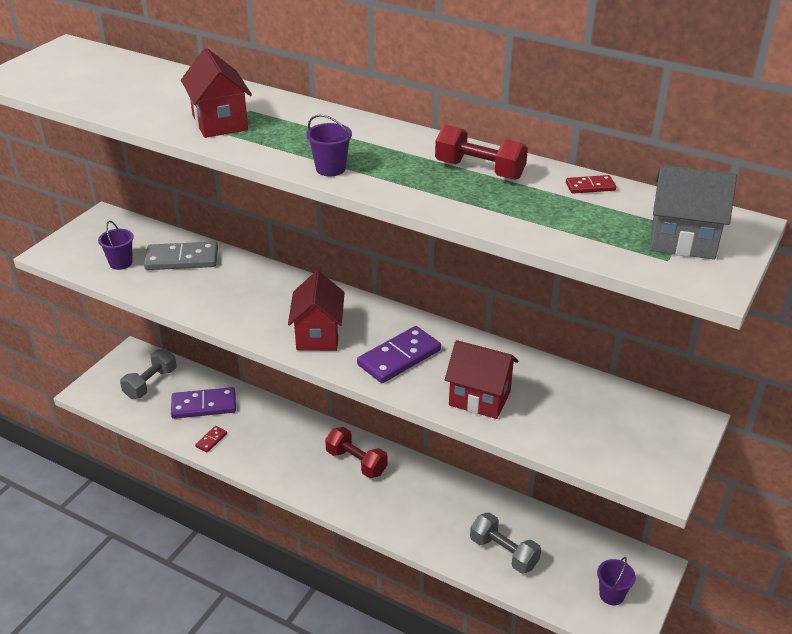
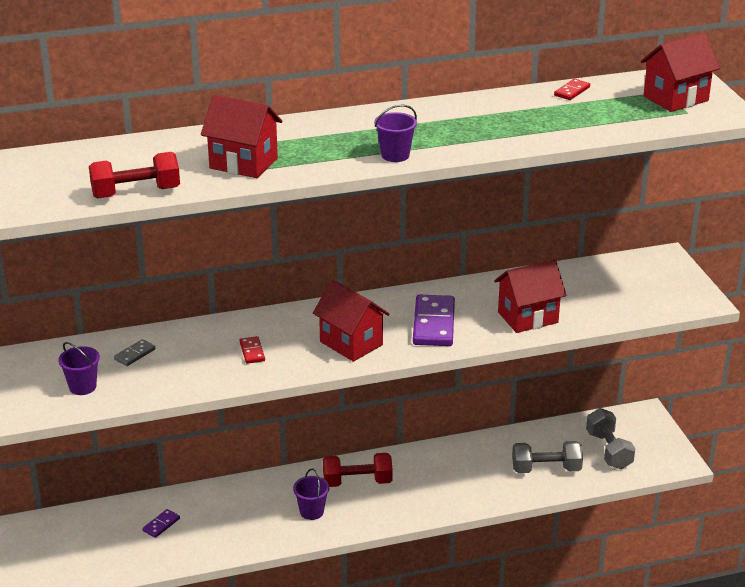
camera: 45 degrees left, 5 degrees down
grey dumbbell [120,349,177,399] -> grey dumbbell moved to [586,408,635,469]
grey domino [144,242,218,270] -> grey domino [114,339,155,366], size x0.48
purple domino [171,387,236,419] -> purple domino [142,509,180,538], size x0.48
red domino [195,426,227,452] -> red domino moved to [240,336,265,364]
red dumbbell [435,125,528,180] -> red dumbbell moved to [89,152,180,198]
purple bucket [597,557,636,606] -> purple bucket moved to [293,468,329,520]
grey house [650,165,737,260] -> red house [641,33,720,112]

